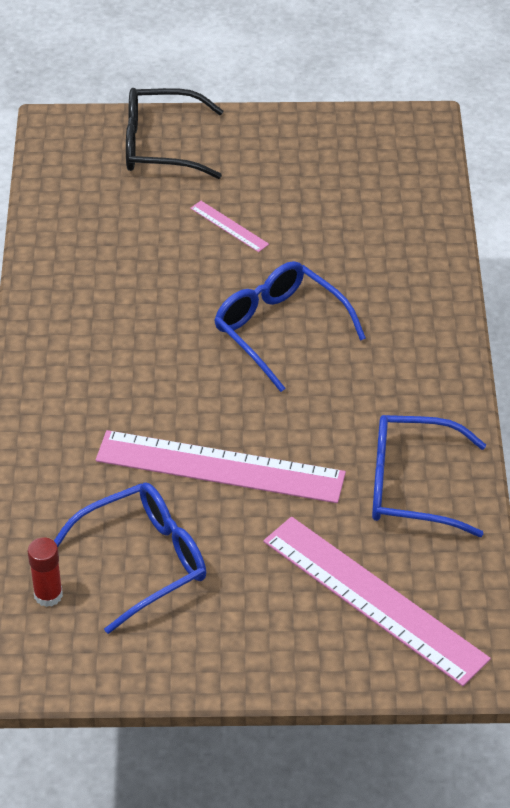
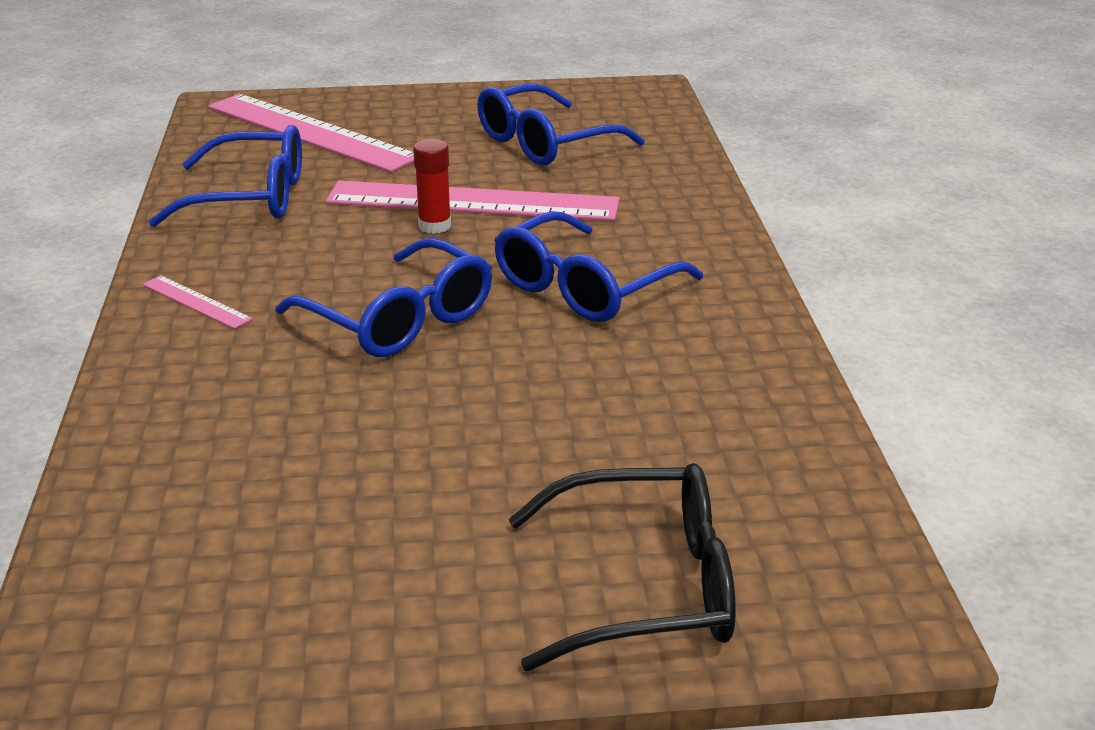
camera: 175 degrees right, 15 degrees down
red glue stick [28,537,63,607] -> red glue stick moved to [413,139,451,234]
pink ruler [190,201,269,252] -> pink ruler moved to [143,275,253,329]
none -> blue glasses [494,211,703,322]

